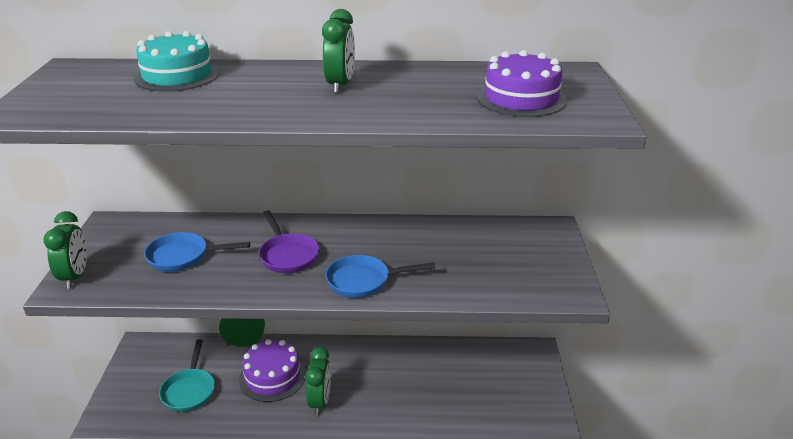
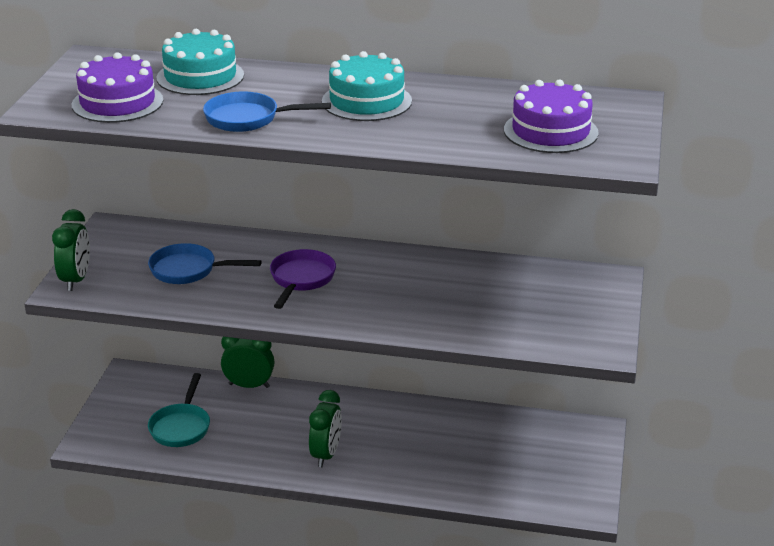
camera: 10 degrees right, 0 degrees up
purple cake [239,339,306,402] -> purple cake moved to [72,52,163,123]
purple pan [259,210,320,273] -> purple pan turned 150 degrees counterclockwise [270,249,336,309]
green clock [322,9,355,93] -> turquoise cake [322,51,412,121]
blue pan [325,255,435,298] -> blue pan moved to [203,92,331,132]

